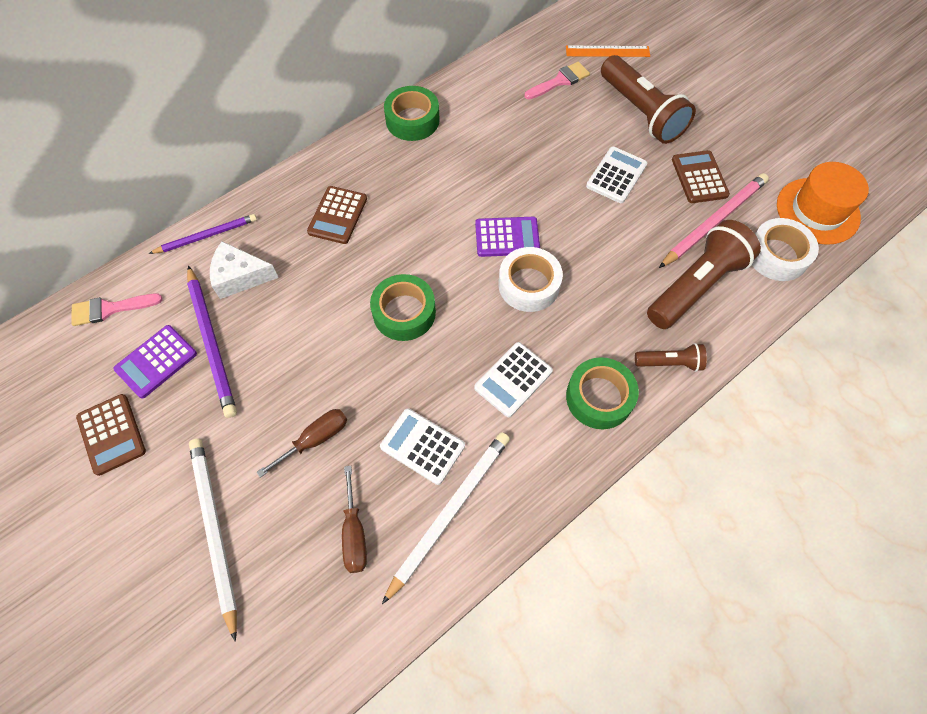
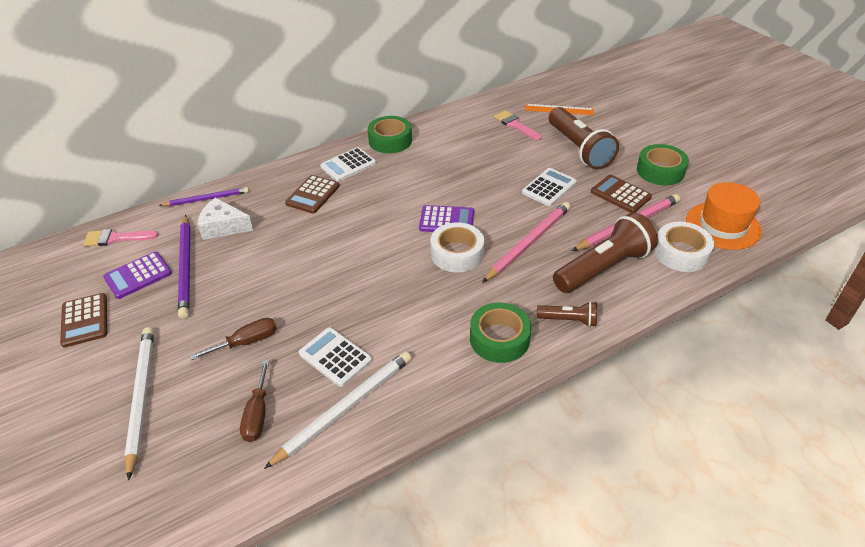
camera: 10 degrees right, 20 degrees down
green tape [370,274,436,341] -> green tape moved to [637,144,689,185]
white calculator [474,342,553,417] -> white calculator moved to [320,147,376,182]
pink brush [525,62,590,99] -> pink brush turned 105 degrees counterclockwise [494,110,542,141]
brown calculator [672,150,730,203] -> brown calculator turned 45 degrees counterclockwise [591,175,652,213]
none -> pink pencil [482,202,570,283]

